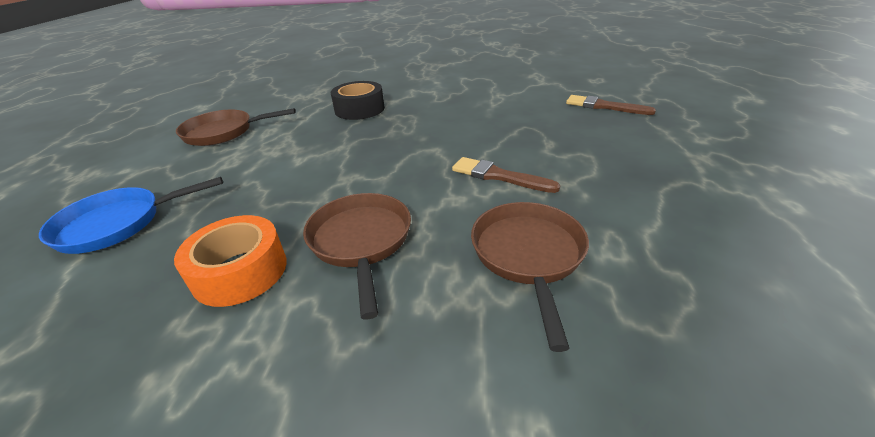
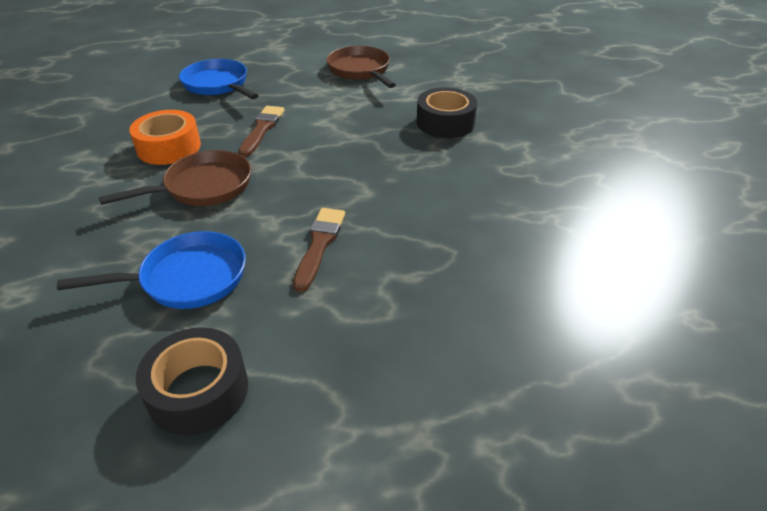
camera: 70 degrees right, 5 degrees up
brown pan [471,202,589,352] -> blue pan [57,231,246,309]
brown brush [566,95,656,115] -> brown brush moved to [238,106,285,157]
none -> black tape [136,327,248,436]

